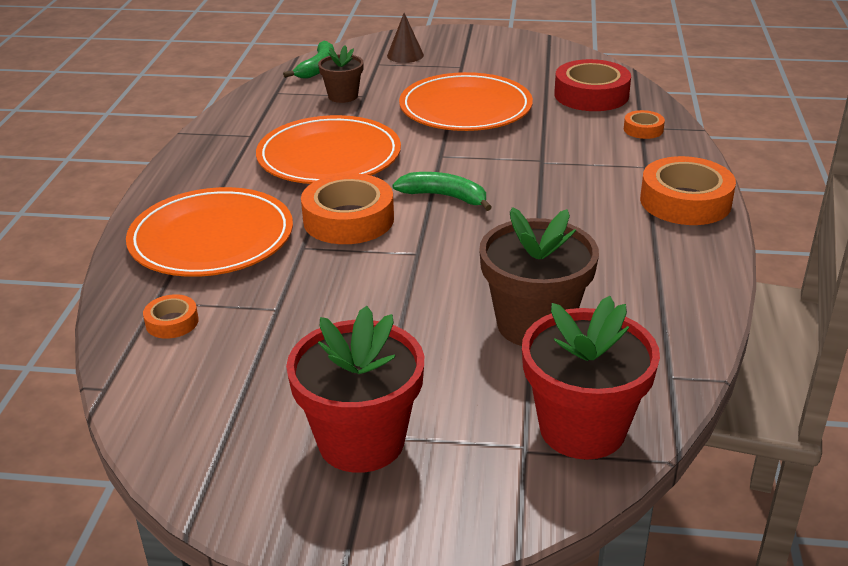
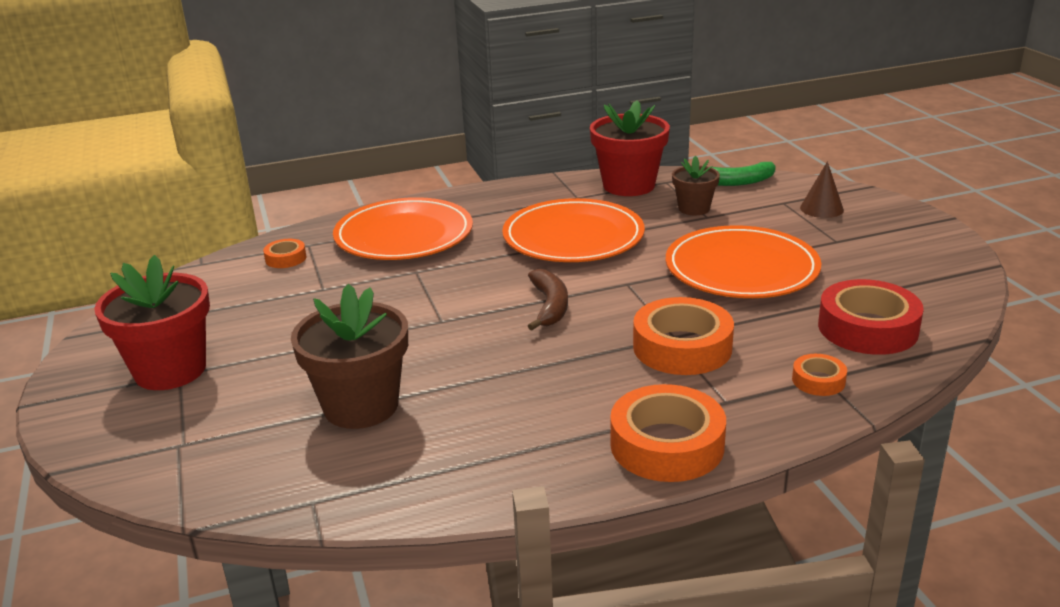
camera: 65 degrees right, 5 degrees down
orange tape [301,173,394,244] -> orange tape moved to [633,297,734,375]
green banana [393,172,492,211] -> brown banana [528,269,568,331]
red flower pot [522,296,660,460] -> red flower pot moved to [590,100,670,196]

